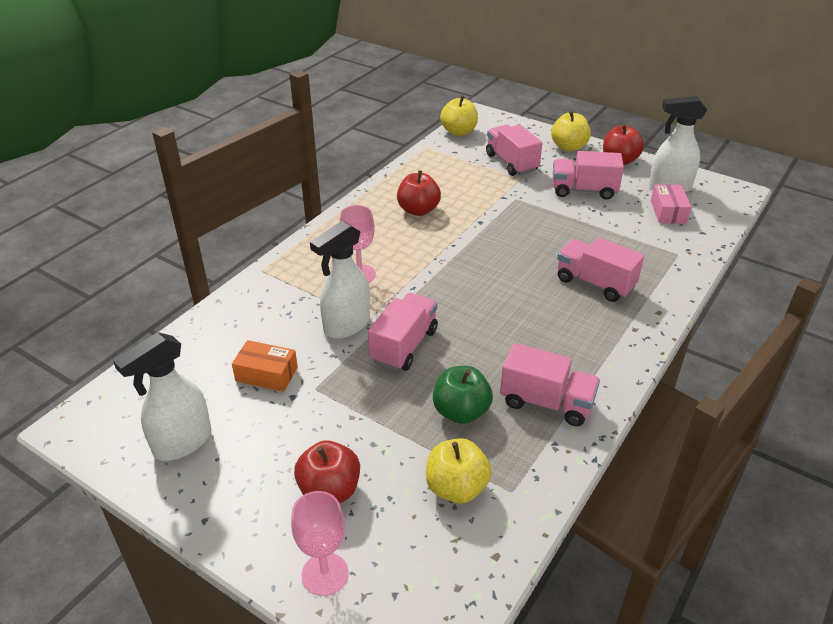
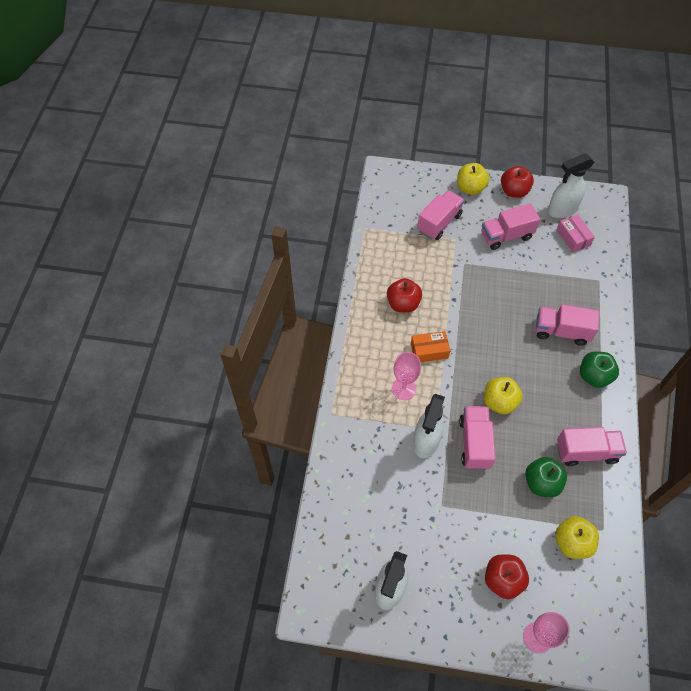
camera: 25 degrees left, 20 degrees up
orange box [232,340,298,392] -> orange box moved to [411,331,450,362]
yellow apple [440,96,478,136] -> yellow apple moved to [484,377,523,414]
pink truck [486,124,542,176] -> pink truck turned 90 degrees clockwise [417,190,465,240]
none -> green apple [580,351,619,388]

